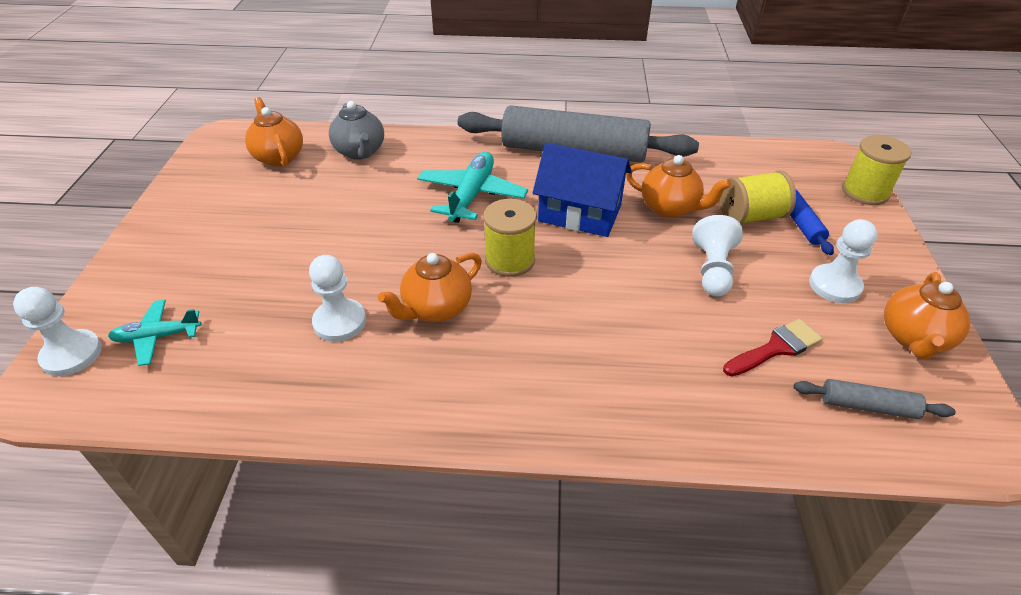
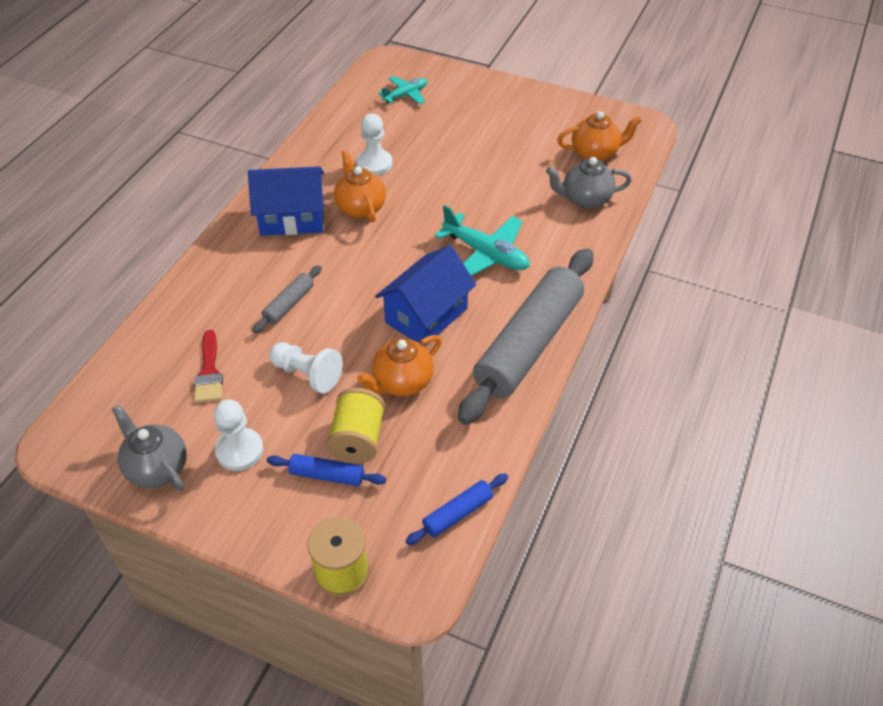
camera: 110 degrees right, 5 degrees up
white pawn [13,287,102,376] -> none
turquoise plane [108,300,202,366] -> turquoise plane turned 45 degrees clockwise [378,76,427,104]
yellow spool [484,199,537,277] -> none
grey rolling pin [794,379,956,419] -> grey rolling pin moved to [252,265,322,333]
orange teapot [884,272,971,360] -> grey teapot [112,405,187,491]
none -> blue house [248,166,324,236]
none -> blue rolling pin [405,473,508,545]

